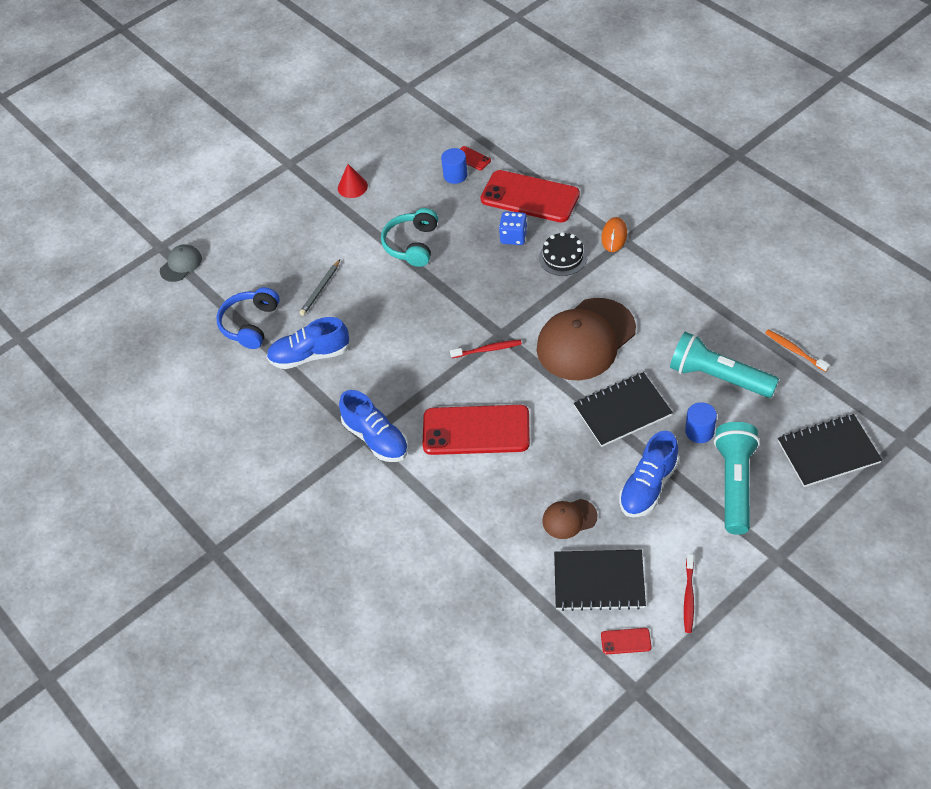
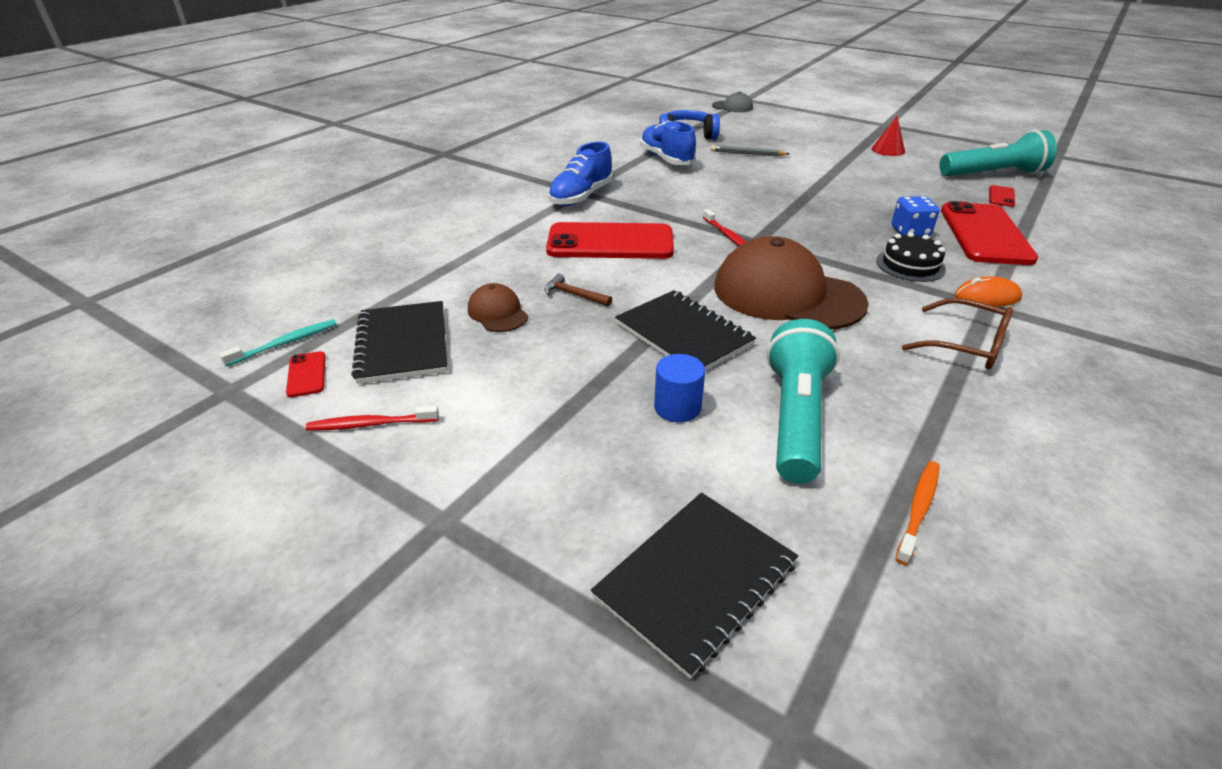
camera: 70 degrees right, 15 degrees down
turquoise headphones [381,208,438,267] -> none
red phone [422,405,530,455] -> red phone turned 75 degrees counterclockwise [546,222,674,259]
blue cylinder [441,148,468,184] -> none
blue shoe [619,431,679,517] -> none
turquoise flashlight [714,422,760,535] -> turquoise flashlight moved to [940,130,1057,176]
black notebook [778,414,882,487] -> black notebook turned 75 degrees clockwise [591,493,798,679]
none -> turquoise toothbrush [219,319,337,366]
none -> brown hammer [545,274,612,307]
none -> brown glasses [902,298,1013,369]

